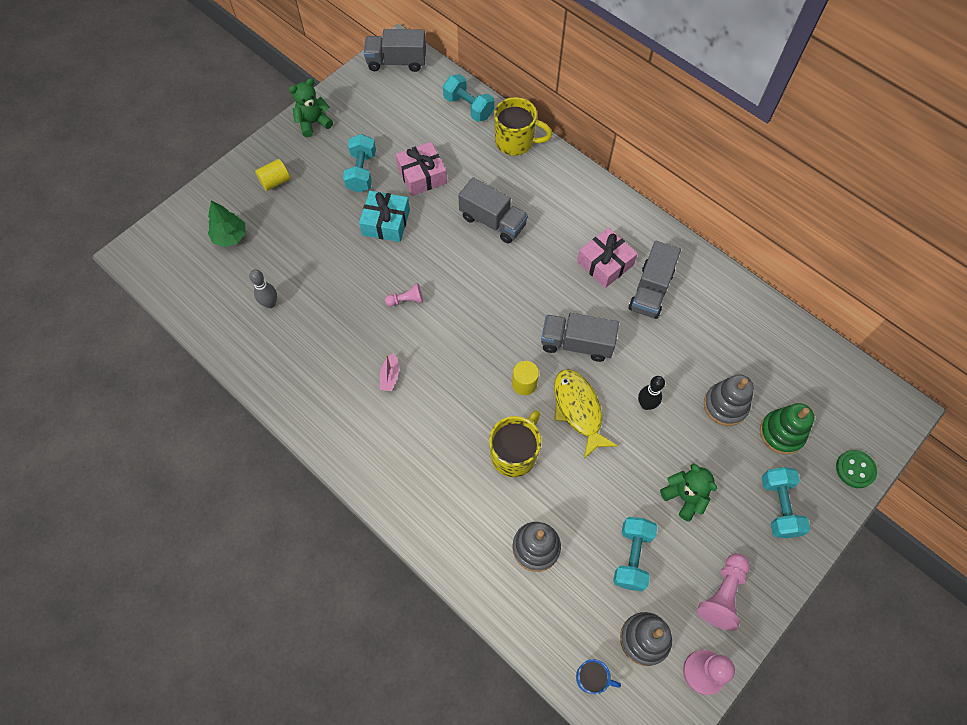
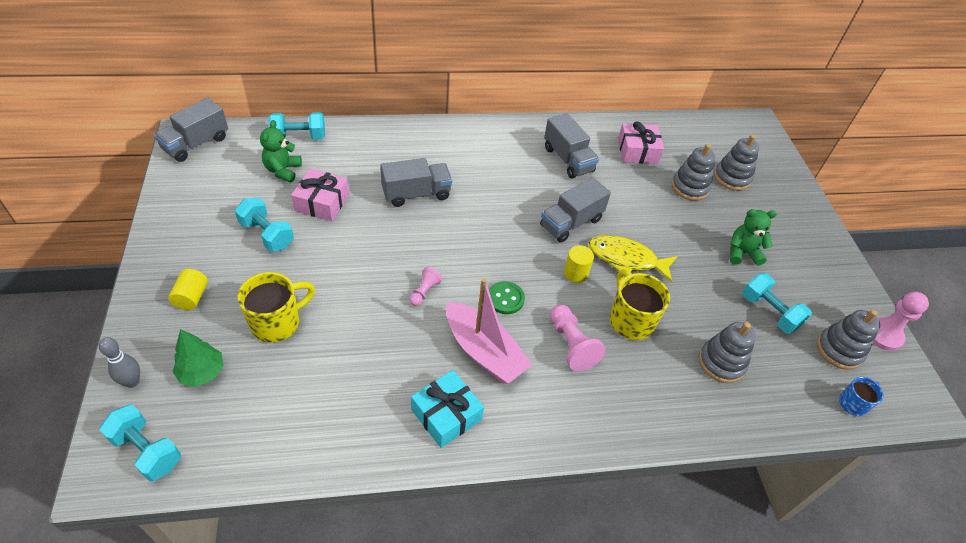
camera: 55 degrees left, 15 degrees down
grey bowling pin [249,269,277,308] -> grey bowling pin moved to [99,337,140,388]
green teddy bear [289,78,333,137] -> green teddy bear moved to [260,120,302,182]
turquoise gift [359,191,410,242] -> turquoise gift moved to [411,370,484,448]
pink boat [380,353,399,391] -> pink boat [446,278,533,384], size x2.39
yellow mug [494,97,552,156] -> yellow mug moved to [237,272,315,343]
pink gift [577,227,638,288] -> pink gift moved to [618,121,664,164]
black bowling pin [638,376,665,410] -> none
pink pawn [697,554,750,631] -> pink pawn moved to [550,305,606,371]
green stacking toy [760,403,814,455] -> grey stacking toy [714,134,759,191]
turquoise dumbbell [761,467,810,538] -> turquoise dumbbell moved to [99,404,181,481]
green button [836,450,877,488] -> green button moved to [489,281,525,314]

